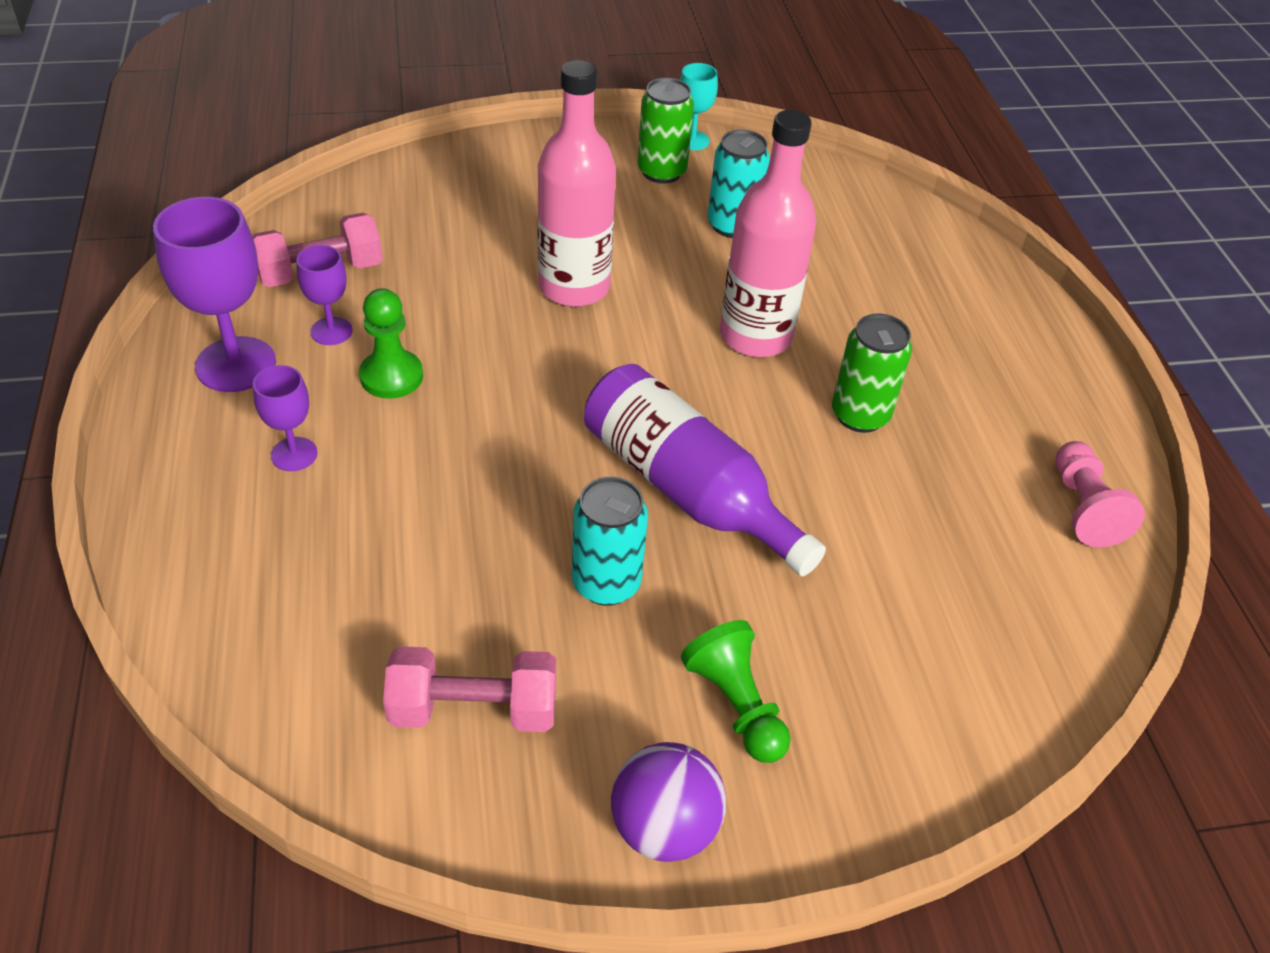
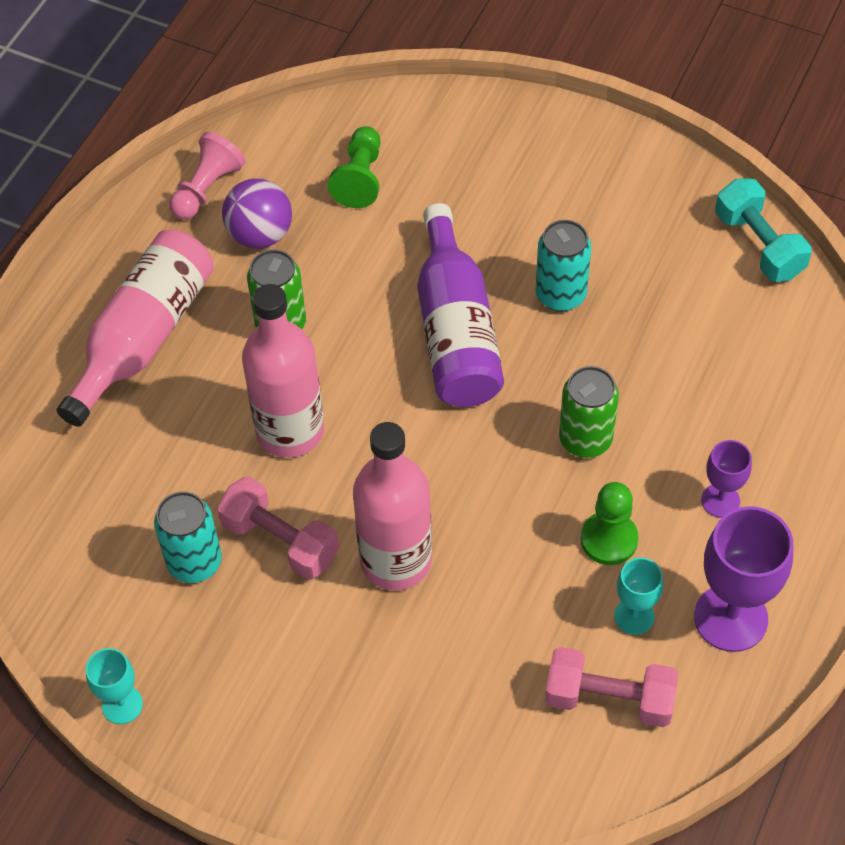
camera: 140 degrees left, 10 degrees up
purple goblet [296,245,353,345] -> turquoise goblet [614,558,663,635]
pink dumbbell [383,646,556,732] -> pink dumbbell moved to [217,476,339,580]
purple ball [611,742,726,862] -> purple ball moved to [222,179,292,249]
green can [638,78,694,184] -> green can moved to [559,366,619,458]
green pawn [681,620,791,763] -> green pawn moved to [328,126,381,208]
none -> pink bottle [57,230,214,427]
none -> turquoise dumbbell [715,178,812,282]

